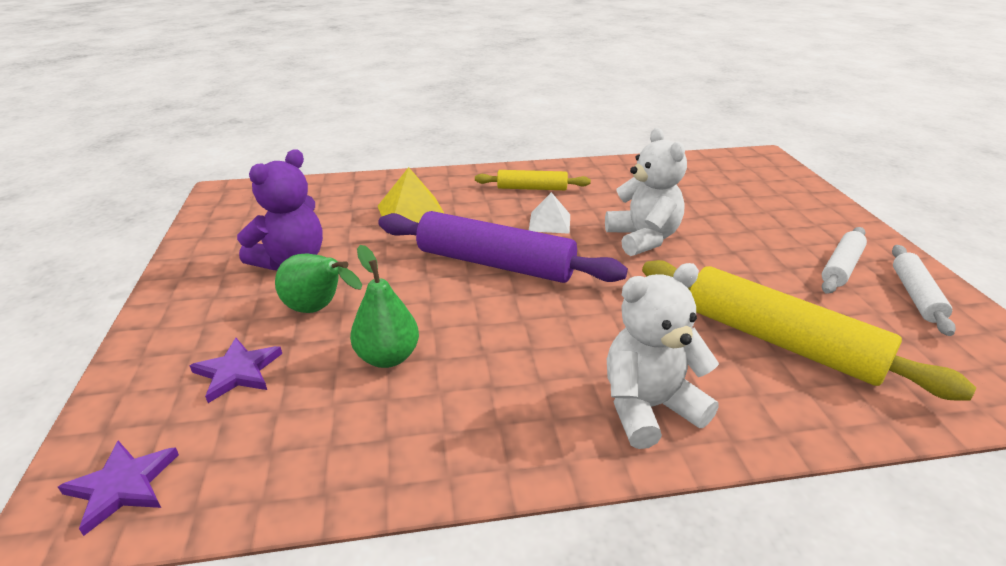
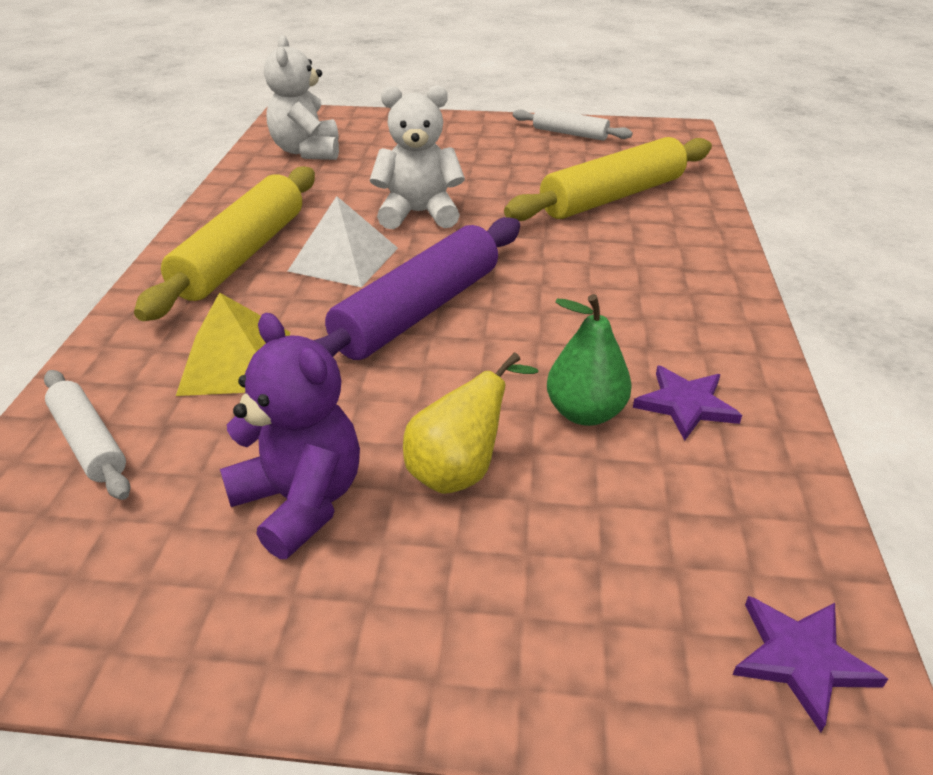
camera: 75 degrees left, 5 degrees up
purple star [190,338,282,403] -> purple star moved to [633,366,742,441]
green pear [275,253,362,313] -> yellow pear [403,352,539,494]
yellow rolling pin [475,170,591,190] -> yellow rolling pin [134,166,315,321], size x1.84
white pyramid [529,192,570,234] -> white pyramid [288,196,398,287], size x1.55
white teddy bear [607,263,719,449] -> white teddy bear moved to [264,35,339,160]
white rolling pin [822,227,867,294] -> white rolling pin moved to [44,370,131,500]

